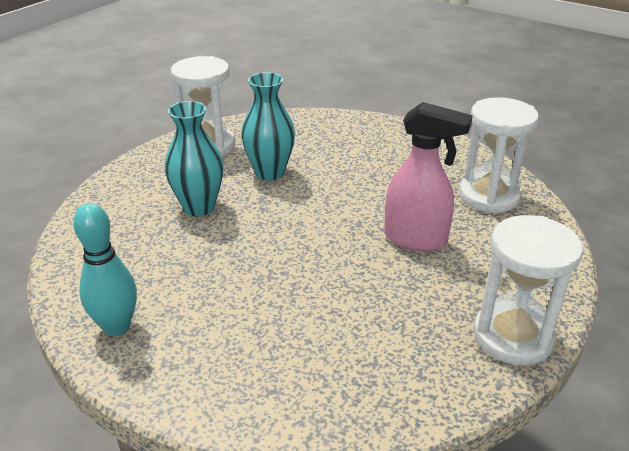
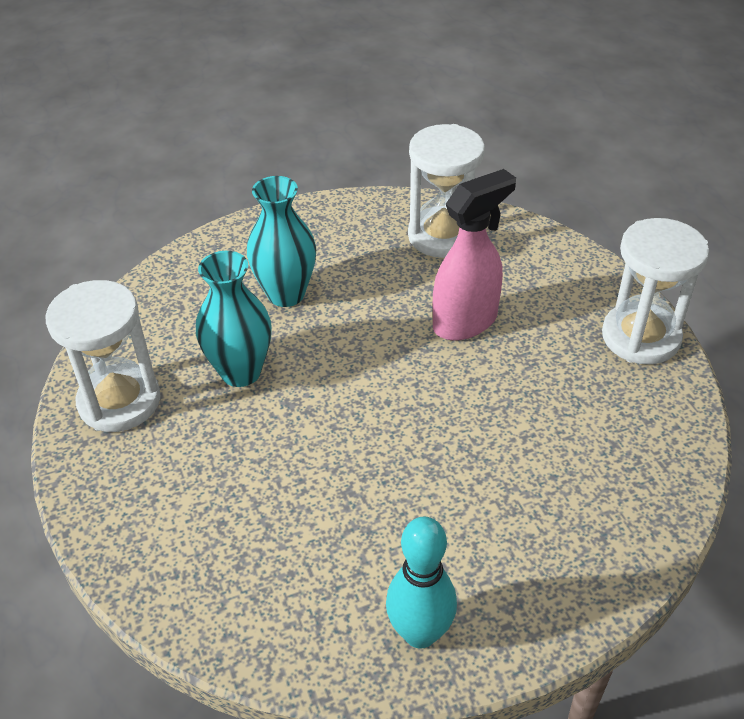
camera: 55 degrees left, 10 degrees up
turquoise vase [164,101,224,216] -> turquoise vase moved to [247,176,316,307]

